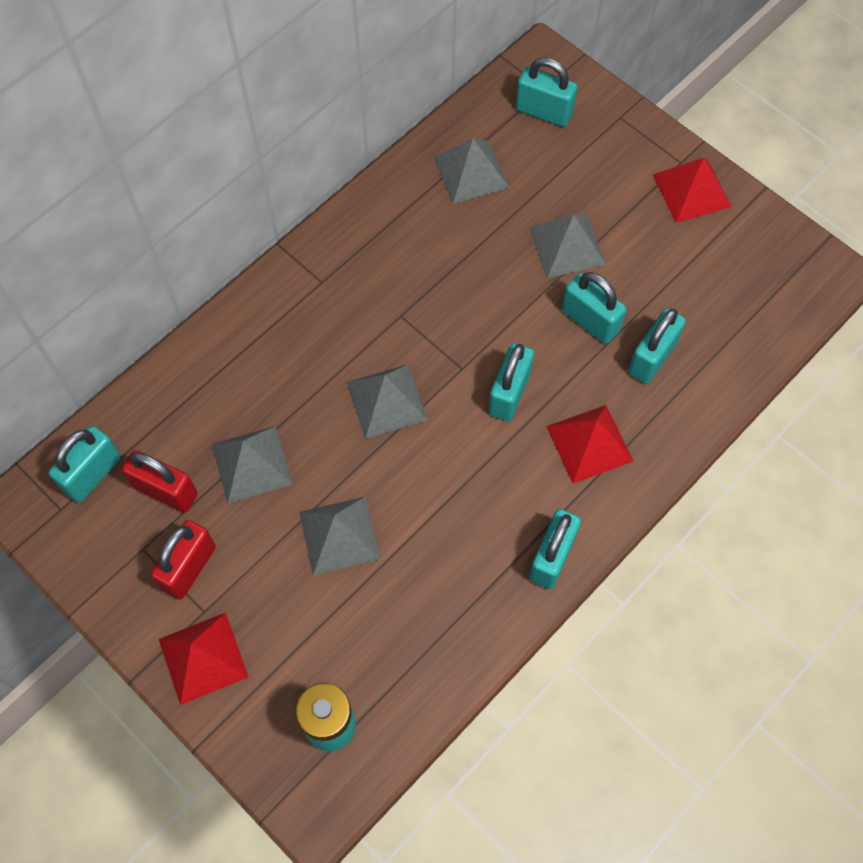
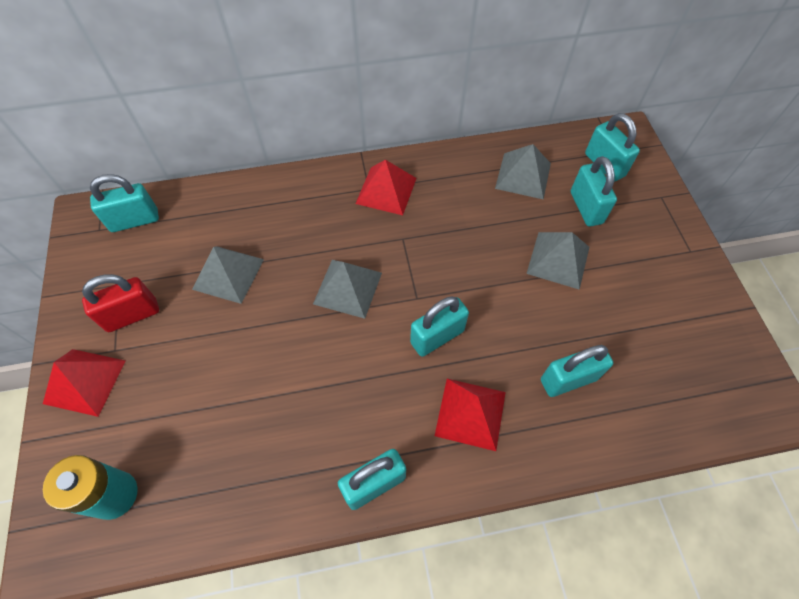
camera: 35 degrees right, 5 degrees down
red padlock [122,450,198,512] -> none
grey pyramid [299,497,380,575] -> none
turquoise padlock [561,272,627,344] -> turquoise padlock moved to [571,156,617,226]
red pyramid [653,158,732,223] -> red pyramid moved to [355,160,417,215]

